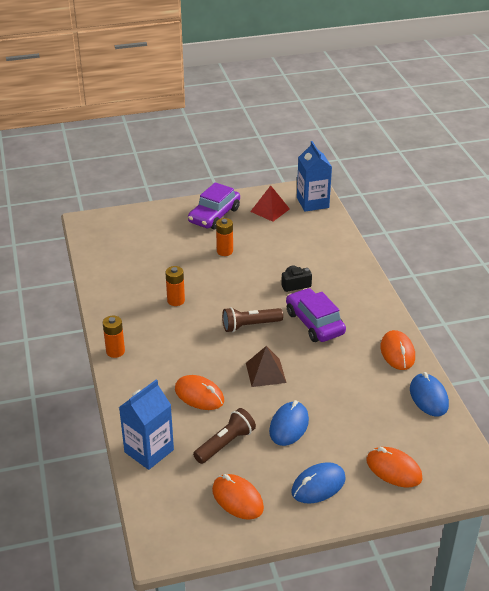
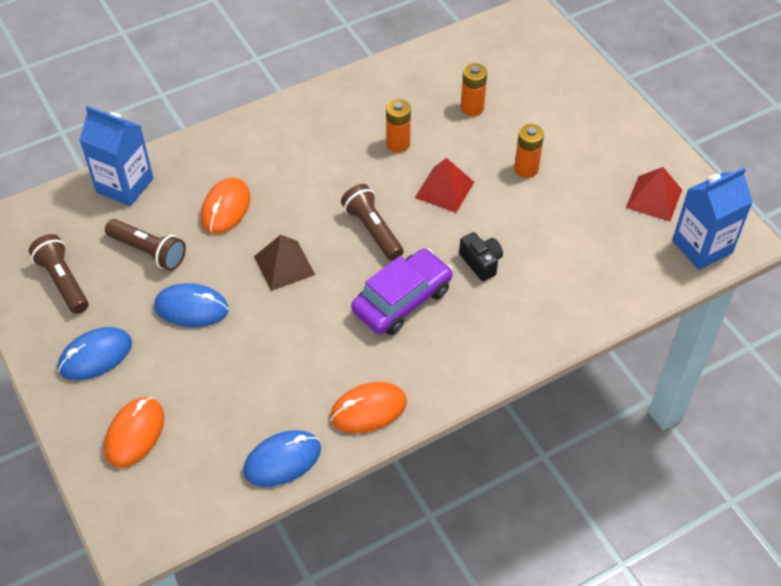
camera: 75 degrees right, 15 degrees up
orange battery [103,316,125,358] -> orange battery moved to [461,63,487,116]
purple car [188,182,240,230] -> none
orange mouse [212,474,264,520] -> brown flashlight [29,234,89,314]
blue mouse [291,462,346,504] -> blue mouse turned 75 degrees counterclockwise [58,327,132,380]
none -> red pyramid [415,158,474,213]

